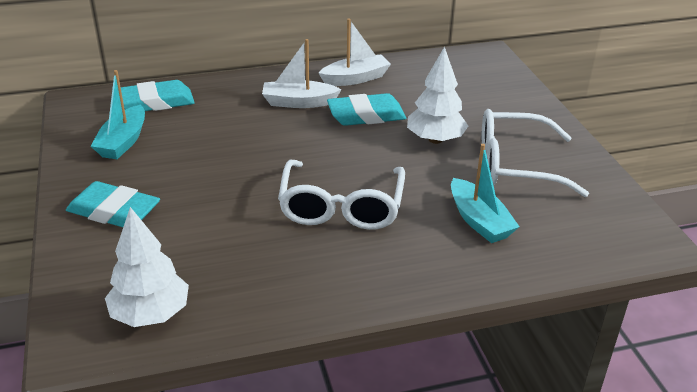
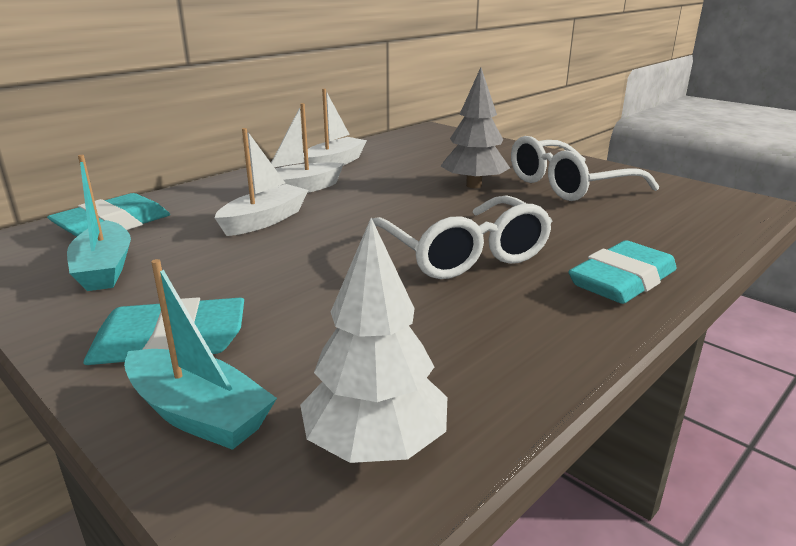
camera: 30 degrees left, 10 degrees down
turquoise eraser [327,93,406,126] -> turquoise eraser moved to [568,240,677,304]
white tree [407,46,468,144] -> grey tree [441,67,510,188]
turquoise boat [451,144,520,243] -> turquoise boat moved to [124,259,277,450]
none -> white boat [215,128,308,236]

